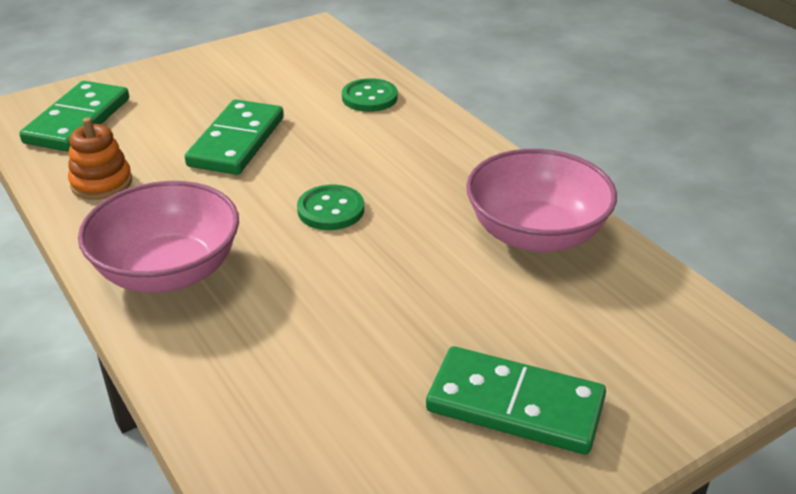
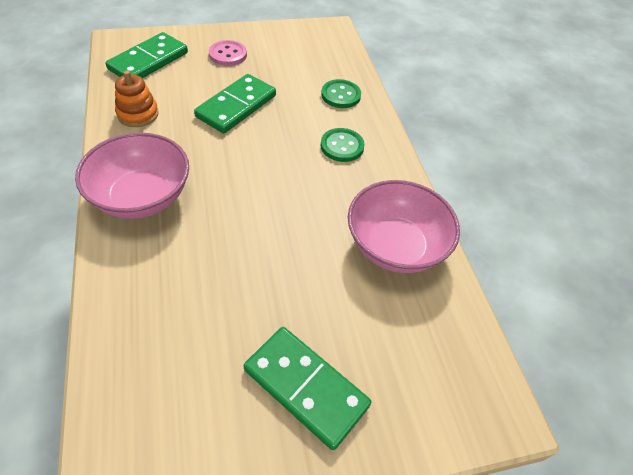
camera: 15 degrees right, 15 degrees up
green button [297,185,364,230] -> green button moved to [321,128,364,162]
none -> pink button [209,40,247,66]

